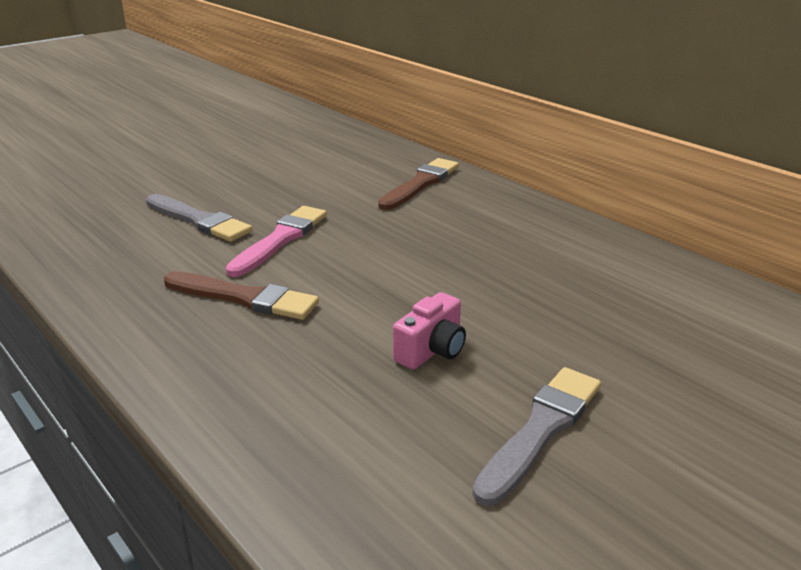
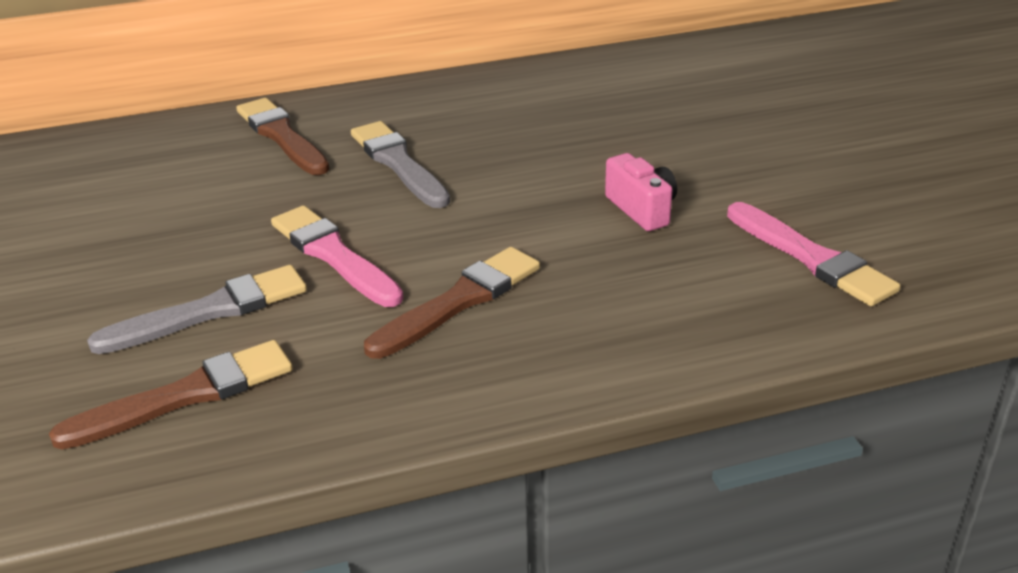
camera: 65 degrees left, 5 degrees up
grey brush [472,367,601,506] -> grey brush moved to [351,121,450,208]
none -> brown brush [49,340,293,449]
none -> pink brush [727,202,900,306]

